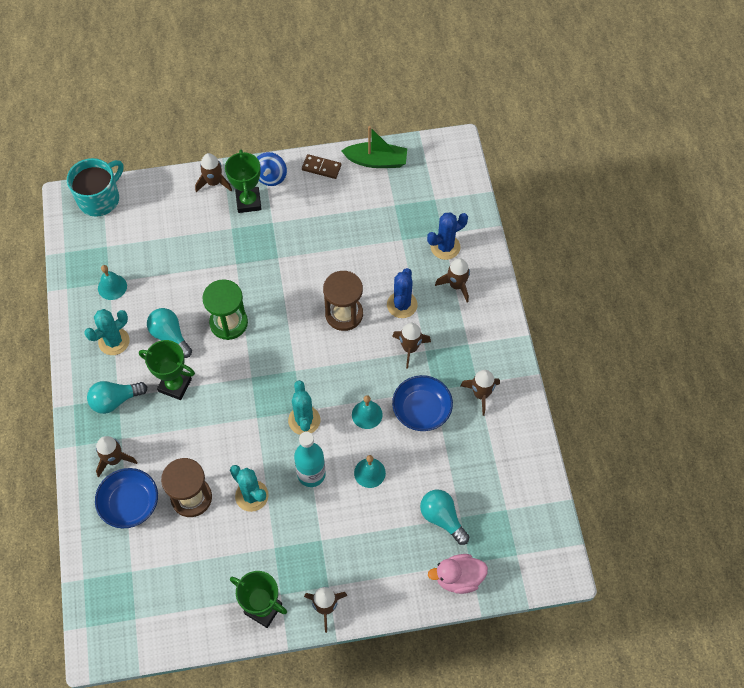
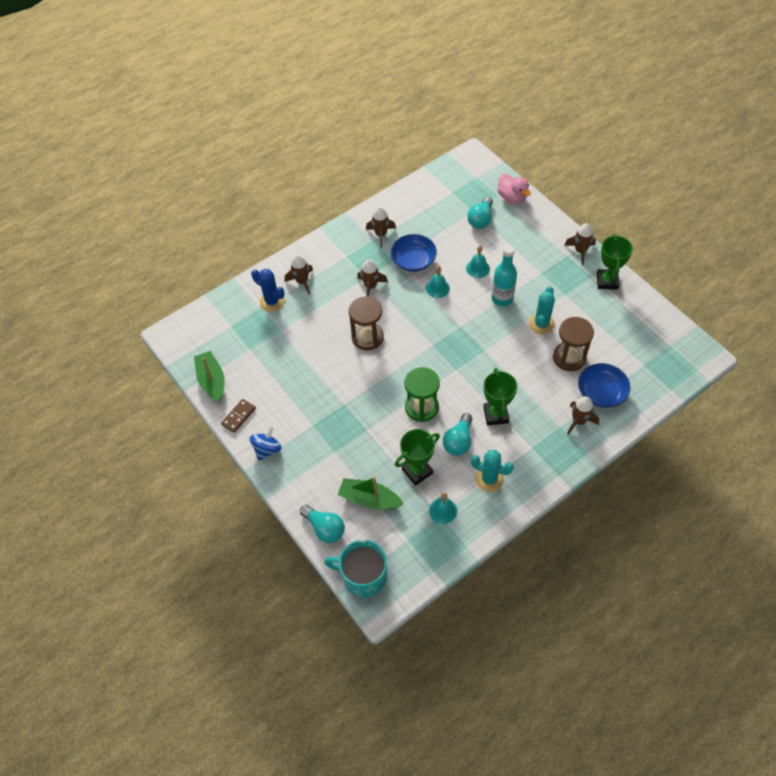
camera: 115 degrees left, 5 degrees down
turquoise light bulb [87,381,147,414] -> turquoise light bulb moved to [300,505,345,543]
brown rocket [195,153,232,192] -> none
green trophy [225,150,262,213] -> green trophy moved to [395,429,440,486]
blue spinning top [257,152,287,186] -> blue spinning top turned 45 degrees counterclockwise [250,426,282,461]
turquoise cactus [288,380,320,435] -> none
brown domino [302,154,341,179] -> brown domino turned 45 degrees clockwise [221,399,256,433]
blue cactus [387,268,418,318] -> none
none -> green boat [338,477,403,510]

